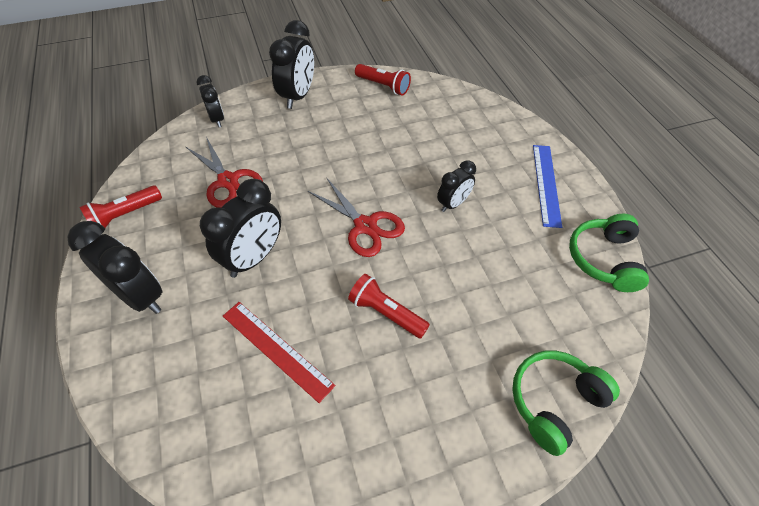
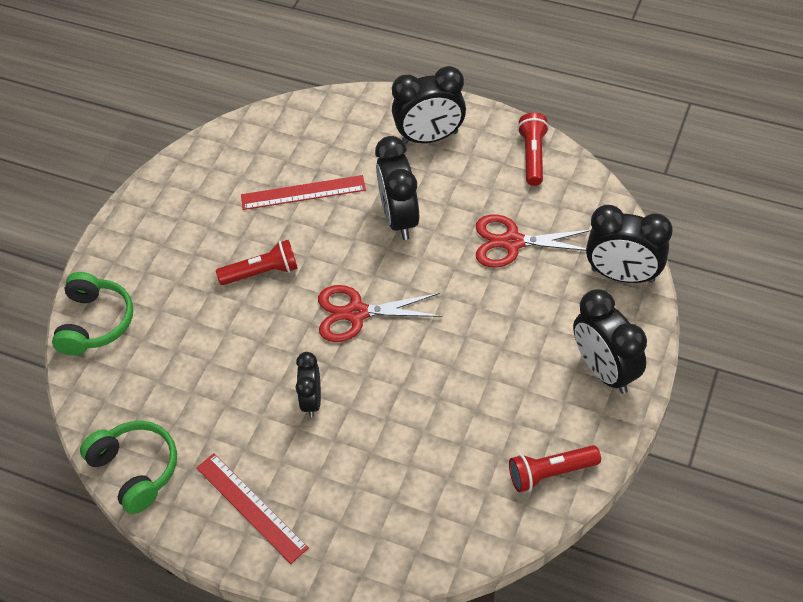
camera: 135 degrees right, 0 degrees up
black clock [197,75,224,127] -> black clock [586,205,672,283], size x1.67
blue ruler [533,145,562,228] -> red ruler [196,453,309,564]

